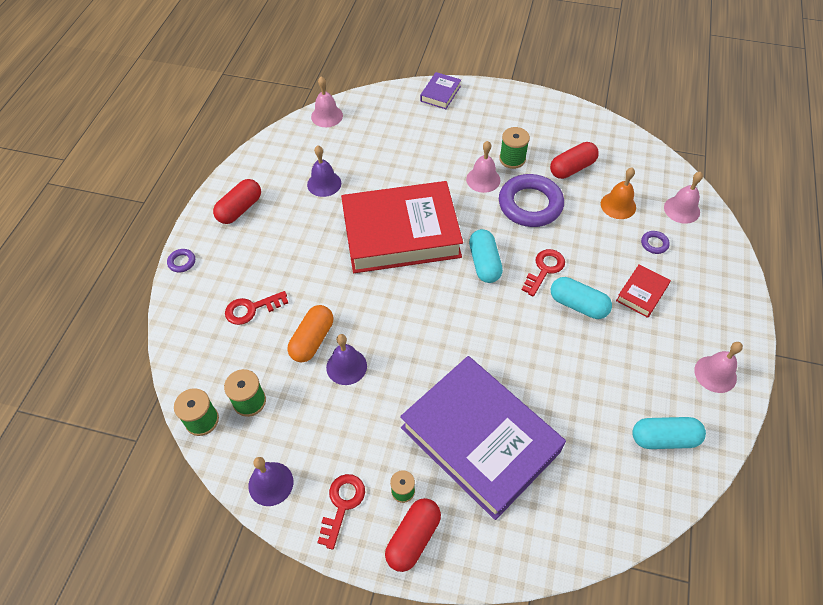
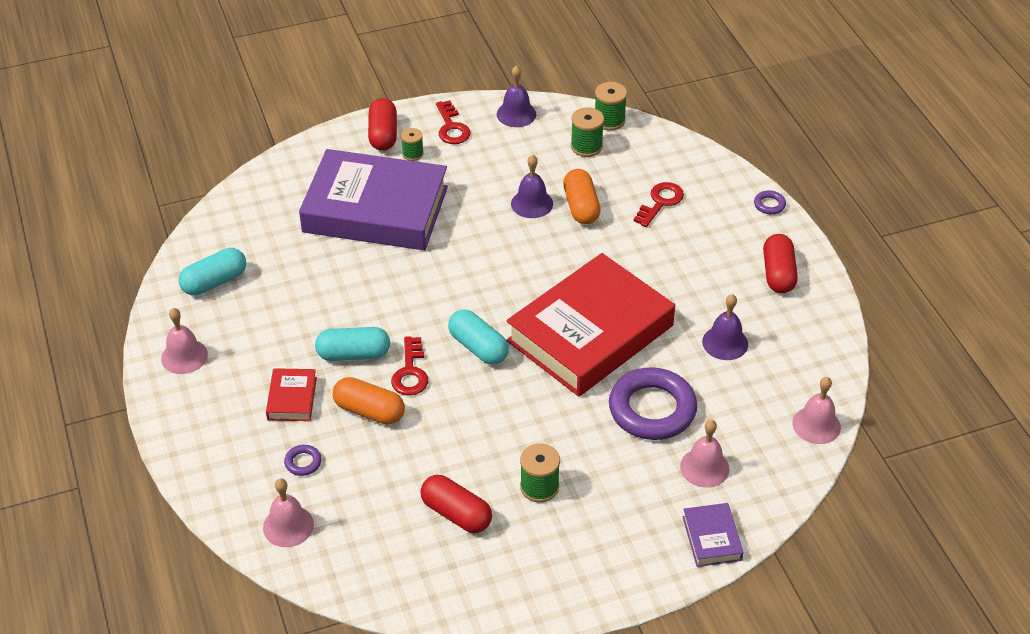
camera: 145 degrees right, 10 degrees down
pink bell [466,141,501,193] -> pink bell moved to [680,420,730,488]
purple ring [499,174,564,227] -> purple ring moved to [609,367,697,440]
red capsule [550,142,599,179] -> red capsule turned 75 degrees counterclockwise [421,475,492,533]
orange bell [601,167,636,219] -> none
none -> orange capsule [333,377,405,425]

